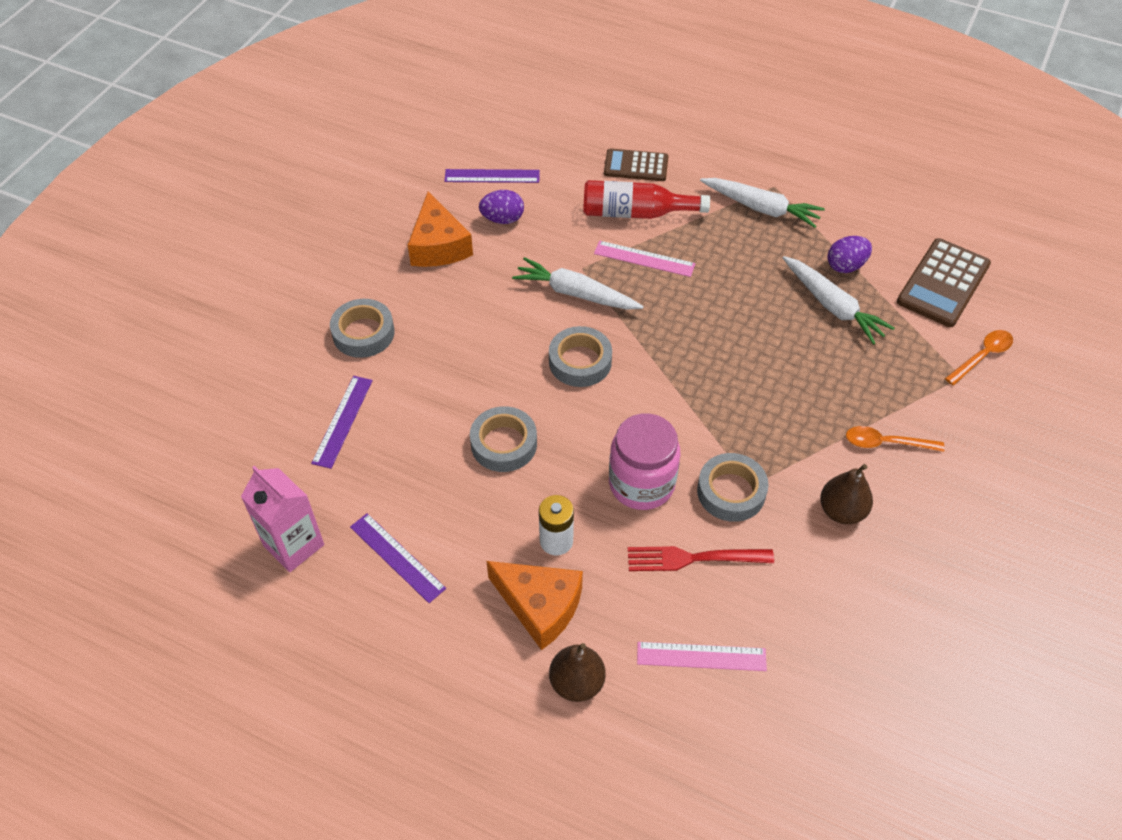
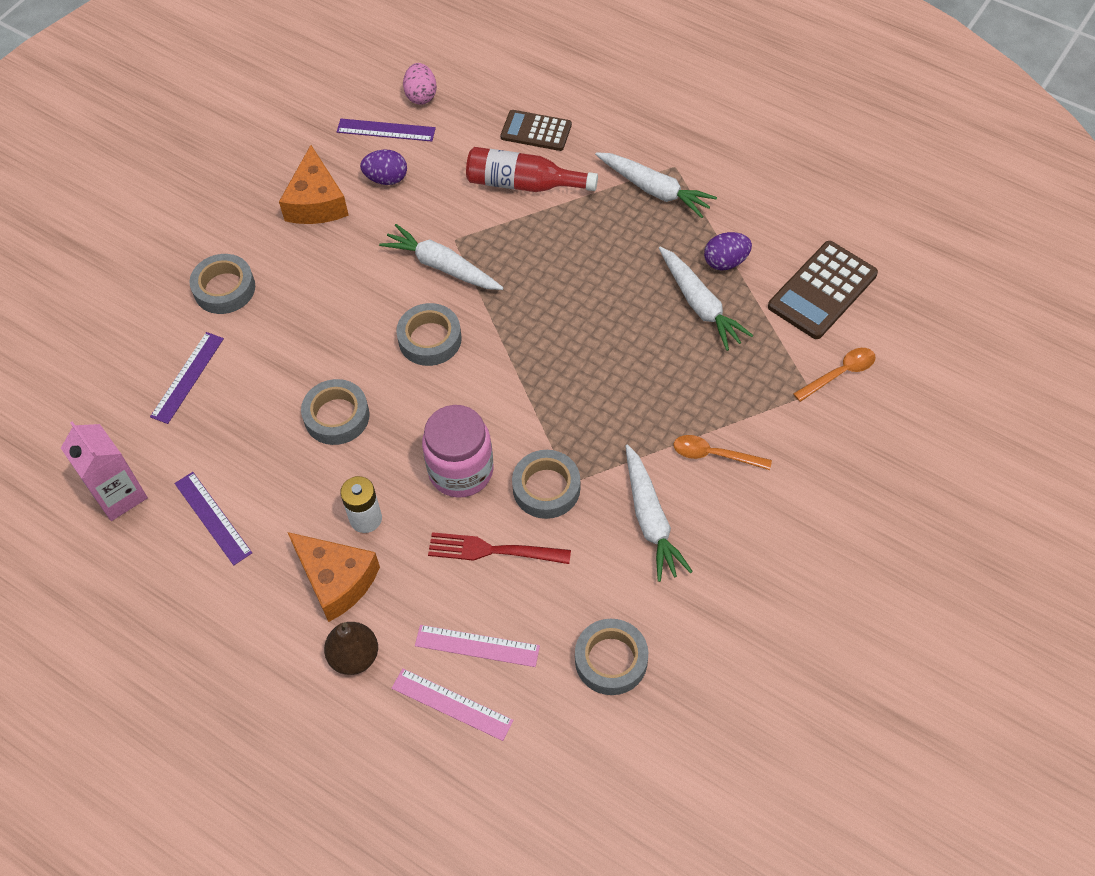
camera: 10 degrees right, 5 degrees up
pink ruler [594,241,695,277] -> pink ruler moved to [392,668,514,741]
brown pear [820,464,873,524] -> white carrot [626,445,693,582]
none -> pink egg [403,63,437,105]
none -> grey tape [575,619,648,695]

